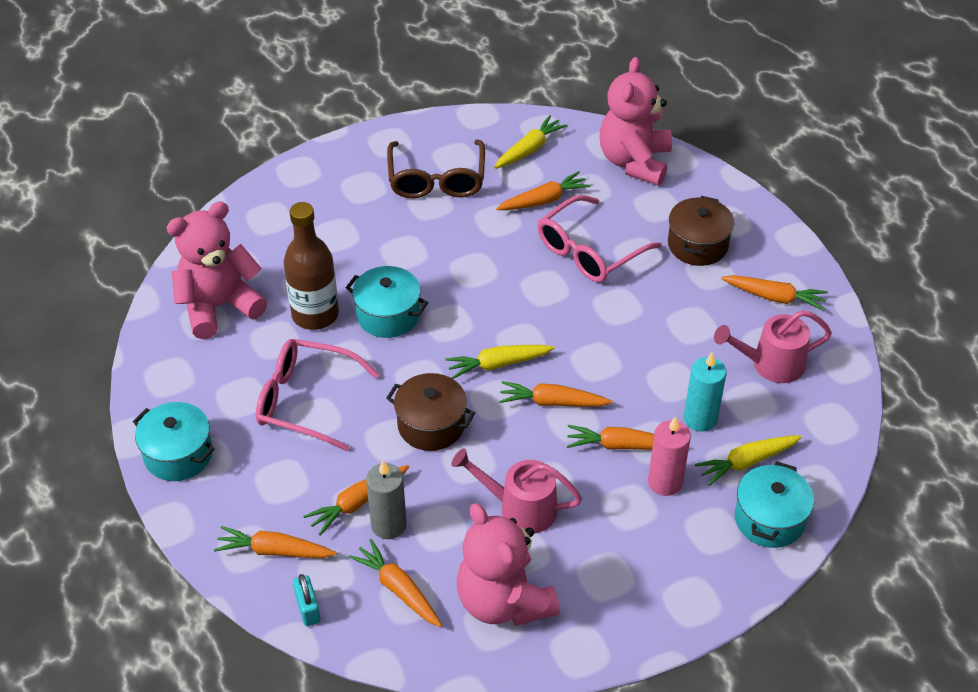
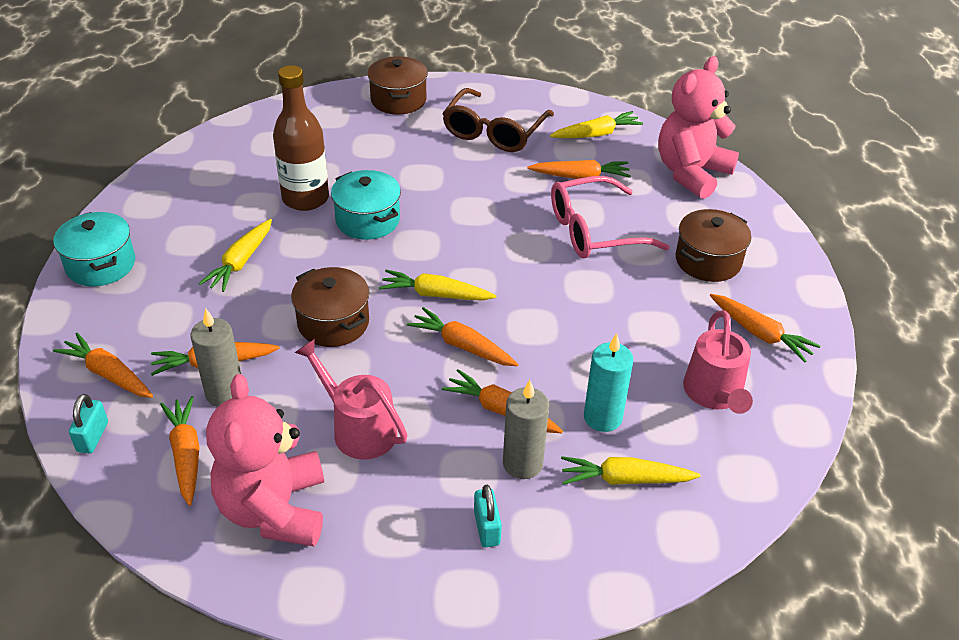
camera: 25 degrees right, 5 degrees down
pink teddy bear [167,201,267,339] -> none
pink glasses [256,339,380,451] -> yellow carrot [199,219,272,292]
pink candle [648,416,691,496] -> grey candle [503,380,549,479]
pink watering can [714,310,832,383] -> pink watering can turned 105 degrees counterclockwise [683,310,753,414]
turquoise pot [735,461,814,548] -> none
none -> brown pot [367,56,428,114]
none -> turquoise padlock [474,485,502,547]

